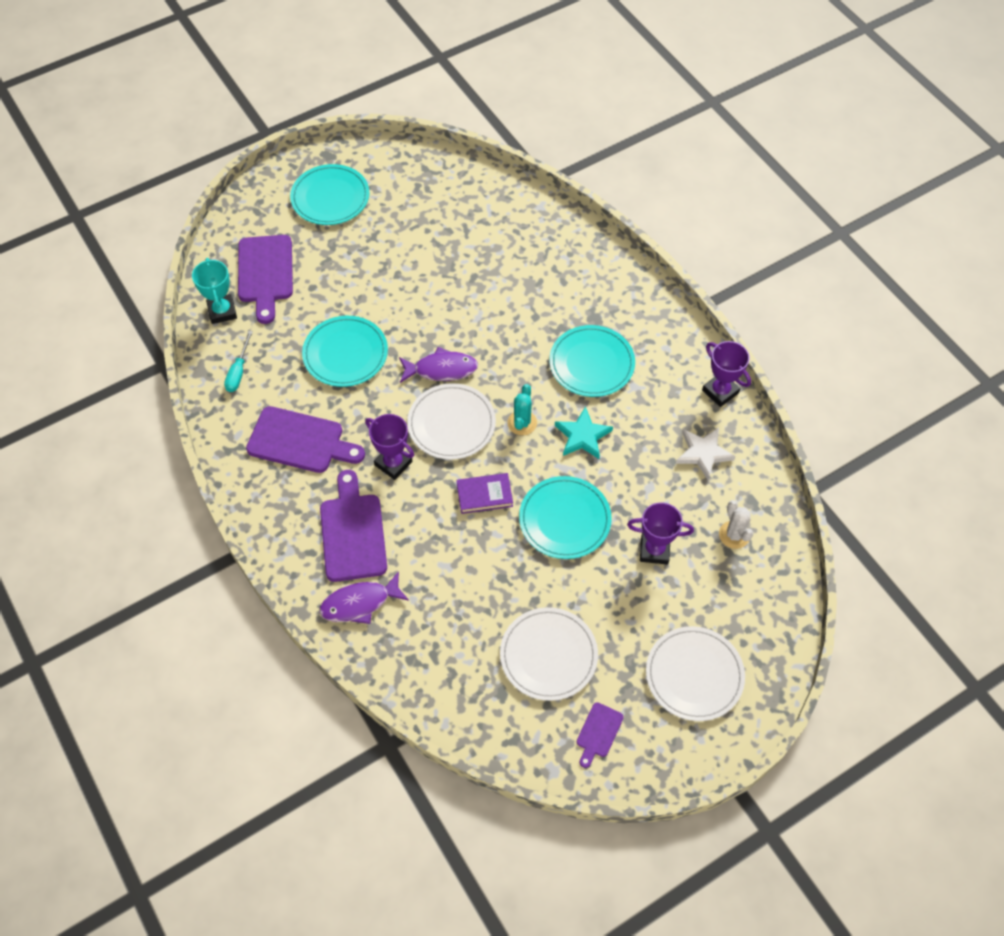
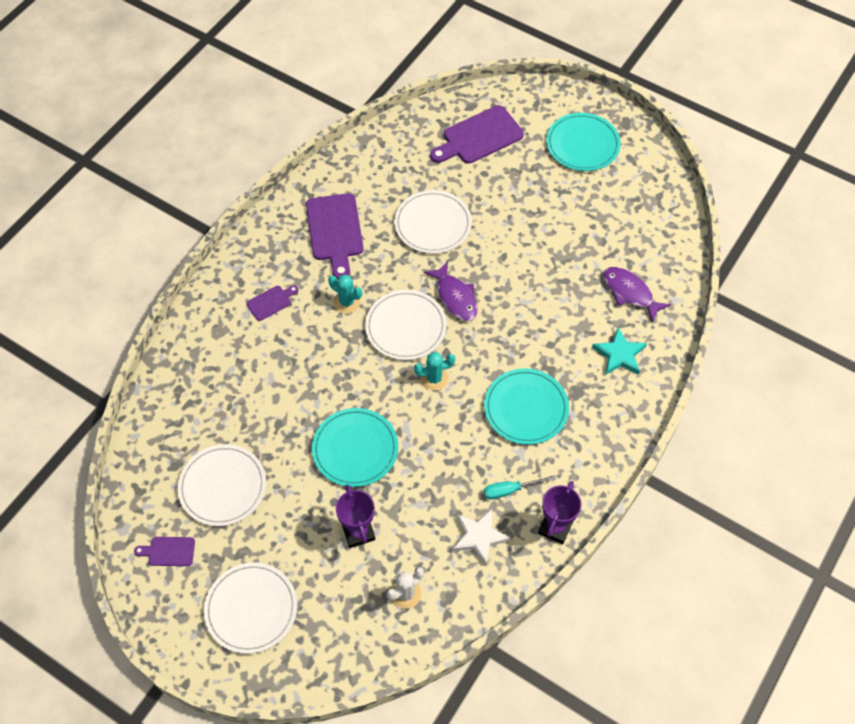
camera: 65 degrees right, 0 degrees up
turquoise trophy [192,258,237,324] -> none
turquoise screwdriver [224,331,253,392] -> turquoise screwdriver moved to [484,475,556,499]
turquoise plate [302,316,388,387] -> white plate [394,190,472,254]
purple cutting board [320,470,387,582] -> purple cutting board [247,285,298,321], size x0.50
purple fish [320,571,409,624] -> purple fish moved to [603,267,671,323]
purple trophy [365,414,414,480] -> turquoise cactus [328,275,362,314]
purple book [457,473,513,514] -> none
turquoise star [555,406,613,459] -> turquoise star moved to [592,327,647,375]

